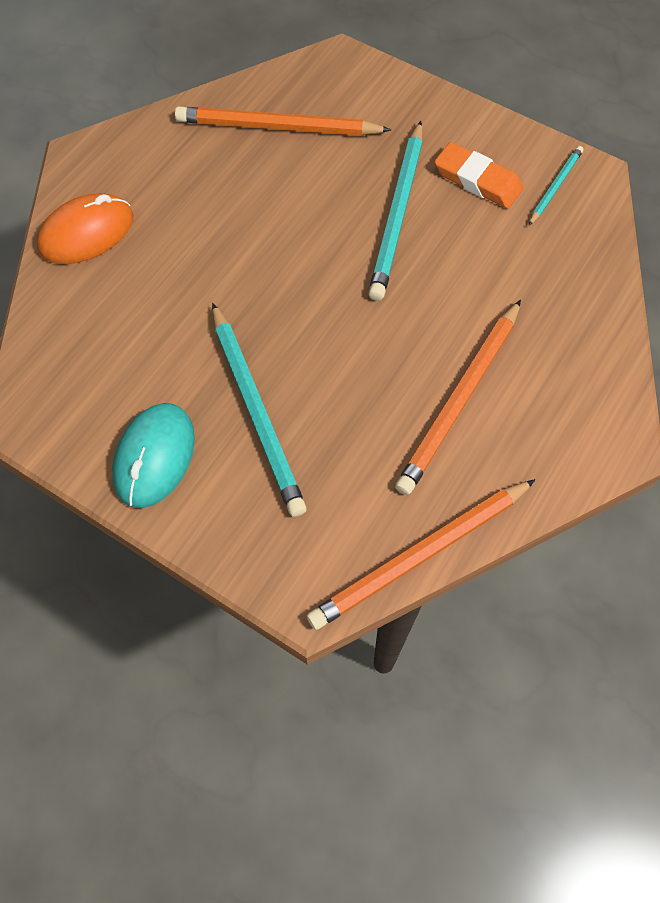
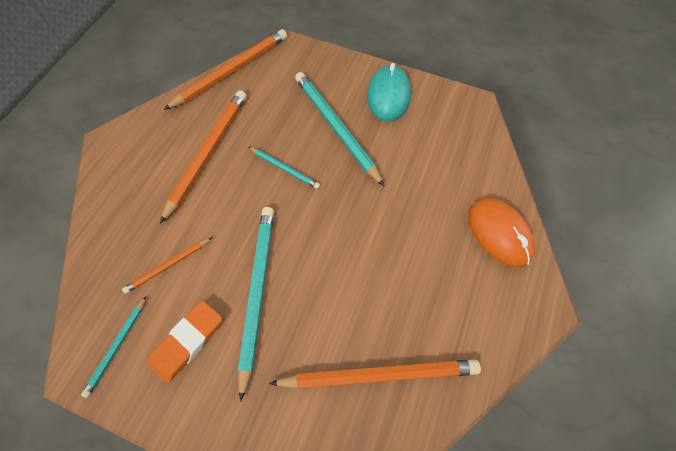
camera: 170 degrees right, 0 degrees up
orange mouse [37,193,133,264] -> orange mouse turned 75 degrees counterclockwise [468,198,535,268]
orange eraser [435,142,523,209] -> orange eraser turned 75 degrees counterclockwise [148,301,222,384]
none -> orange pencil [122,237,213,294]
none -> turquoise pencil [248,147,320,189]

